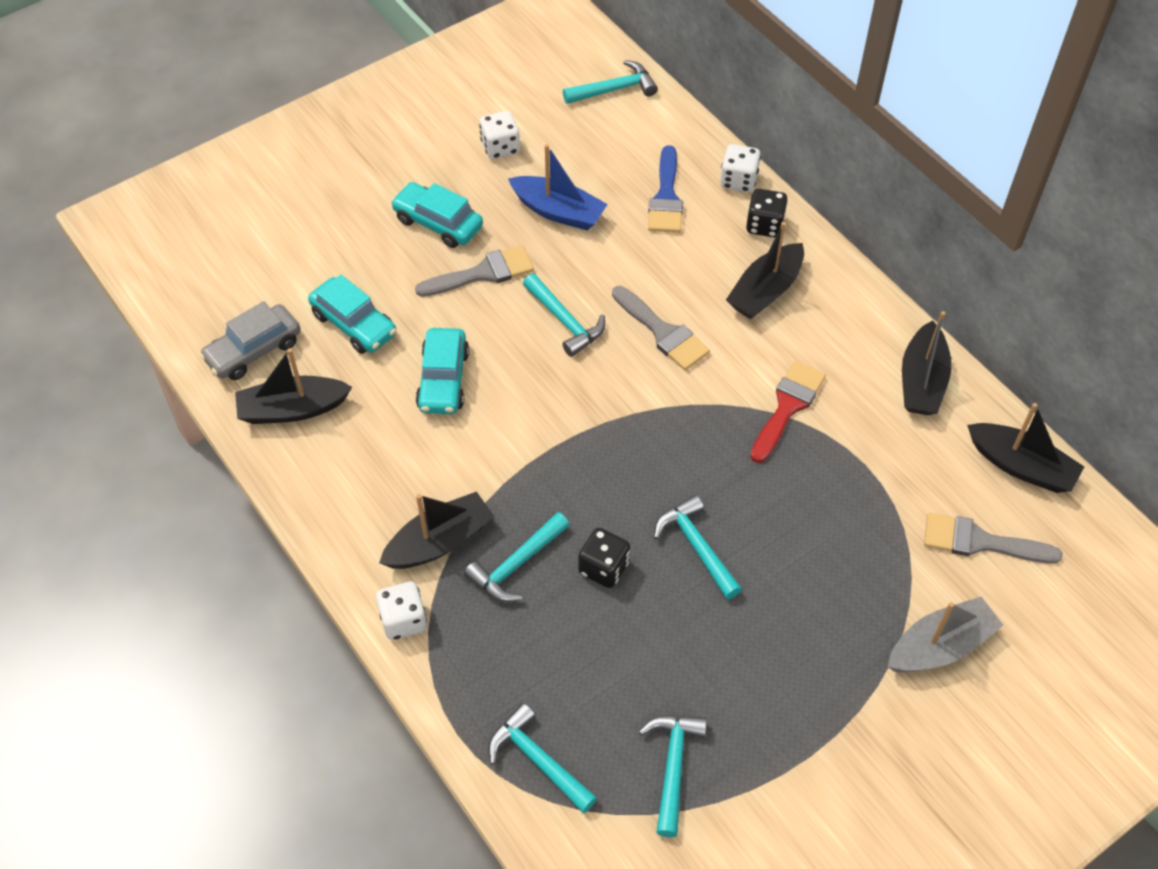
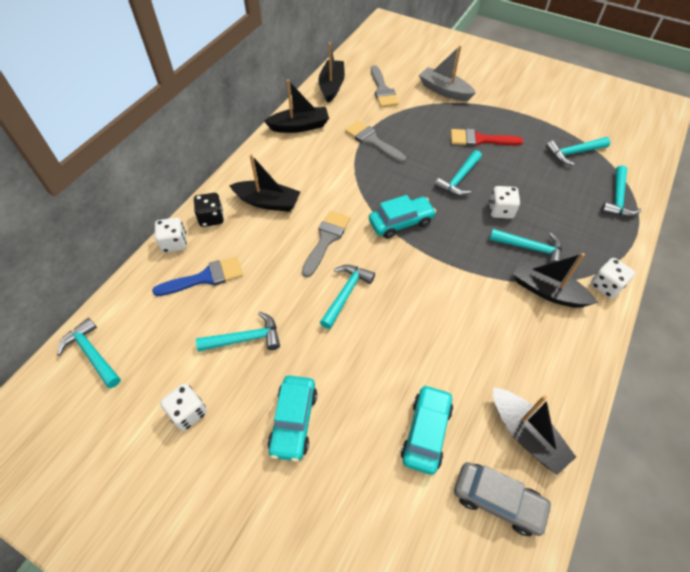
camera: 115 degrees left, 0 degrees up
grey brush [415,245,534,297] -> grey brush moved to [345,121,406,163]
turquoise car [416,328,469,414] -> turquoise car moved to [369,195,436,239]
blue boat [508,144,608,231] -> turquoise hammer [196,312,280,351]
black dice [578,528,630,588] -> white dice [489,186,520,219]
red brush [750,361,826,463] -> red brush moved to [451,129,524,146]

